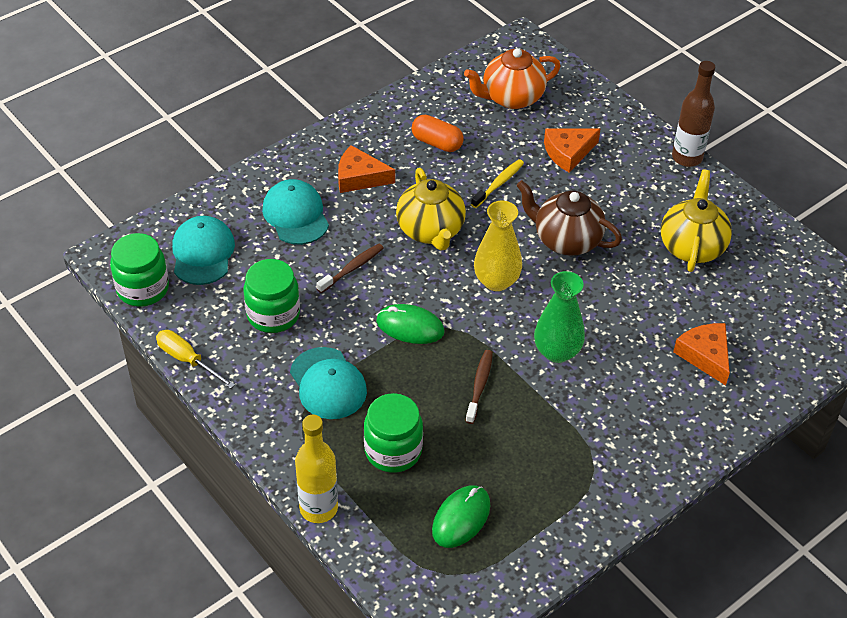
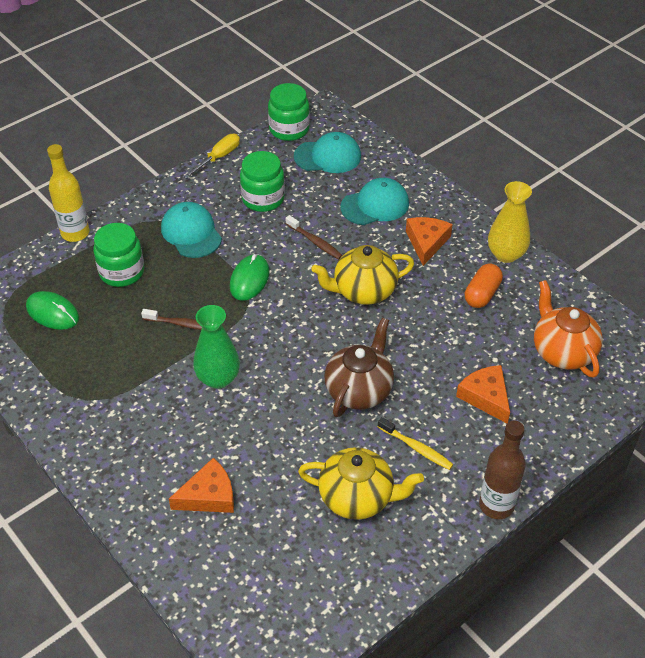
camera: 90 degrees right, 0 degrees up
turquoise cap [290,347,367,419] -> turquoise cap turned 90 degrees clockwise [161,202,222,258]
yellow toothbrush [471,159,524,208] -> yellow toothbrush moved to [378,417,454,470]
yellow vase [474,201,522,291] -> yellow vase moved to [488,181,532,263]

